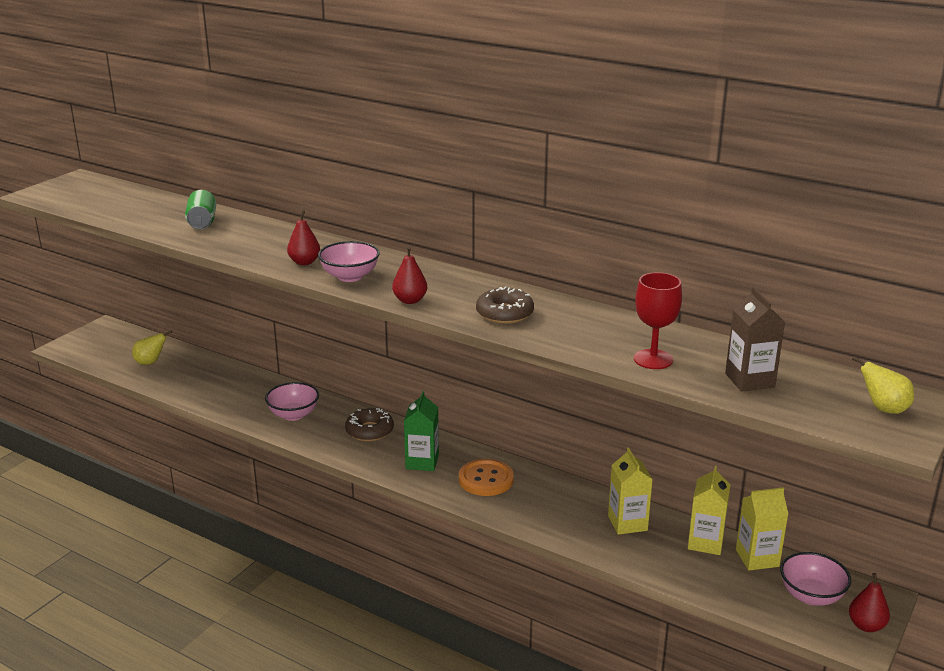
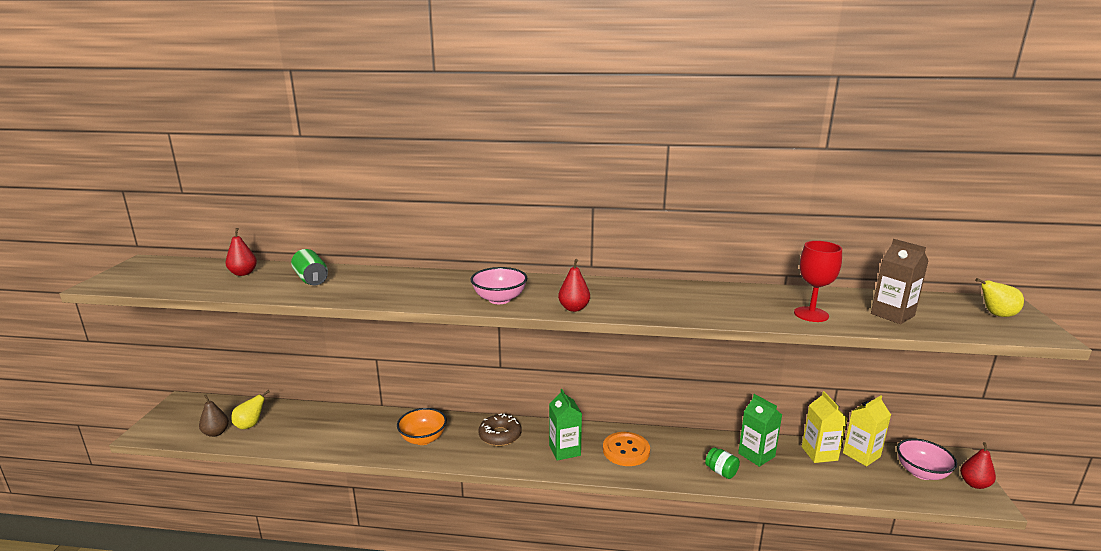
camera: 25 degrees left, 5 degrees down
pink bowl [265,382,319,421] -> orange bowl [397,408,447,445]
red pear [287,210,320,265] -> red pear moved to [226,228,257,276]
brown donut [476,286,534,324] -> none
yellow carton [608,448,653,535] -> green carton [738,394,782,467]
none -> brown pear [199,395,229,437]
none -> green jar [705,447,740,479]

